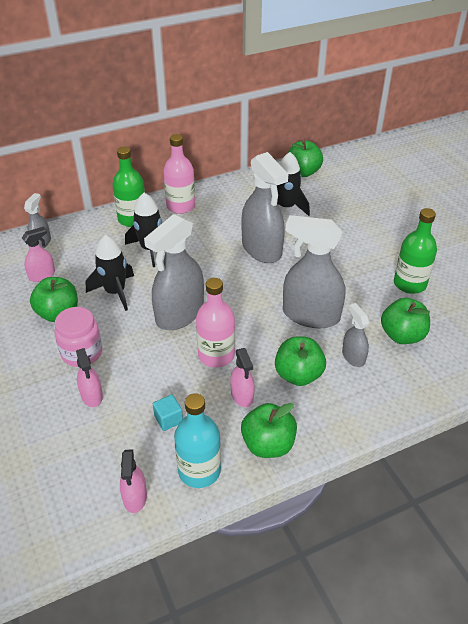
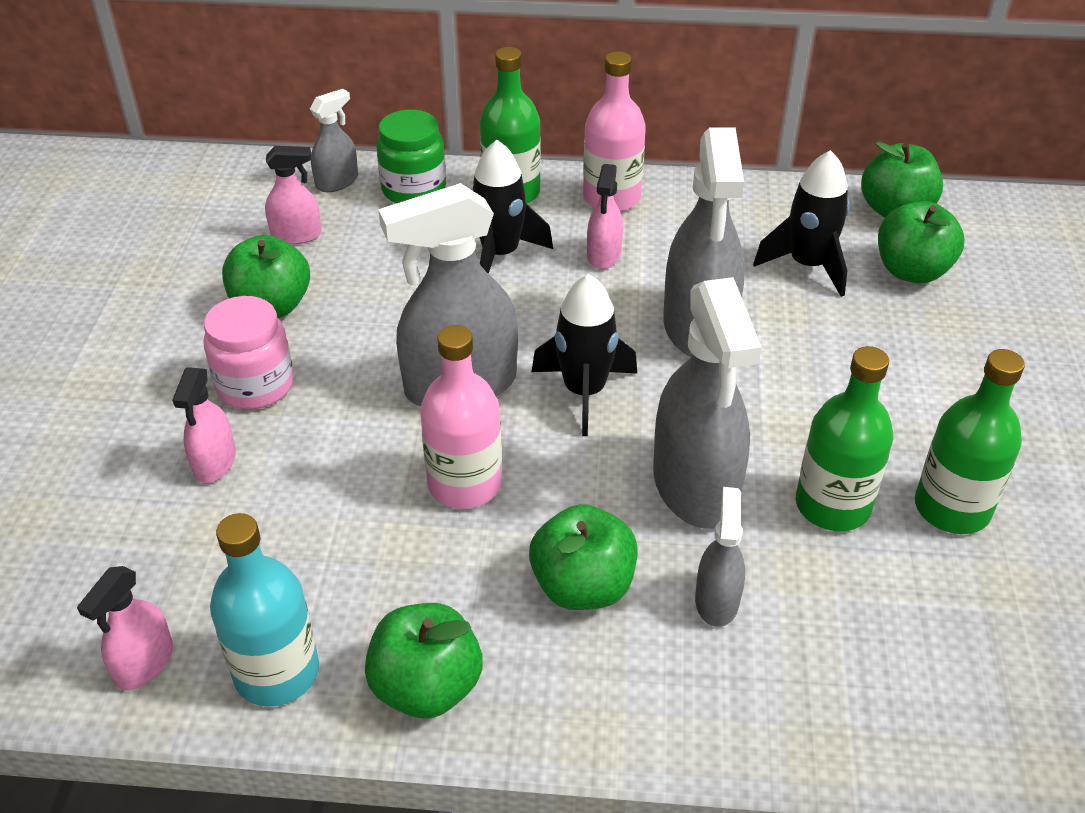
camera: 30 degrees right, 0 degrees up
black rocket [86,235,134,311] -> black rocket moved to [531,274,637,436]
turquoise cube [153,395,183,431] -> none
pink spray bottle [230,348,255,407] -> pink spray bottle moved to [587,164,623,269]
grey spray bottle [283,215,345,328] -> grey spray bottle turned 150 degrees counterclockwise [653,277,762,529]
green apple [381,298,430,344] -> green apple moved to [878,201,964,283]
none -> green jar [376,110,446,203]
none -> green bottle [796,346,893,531]

